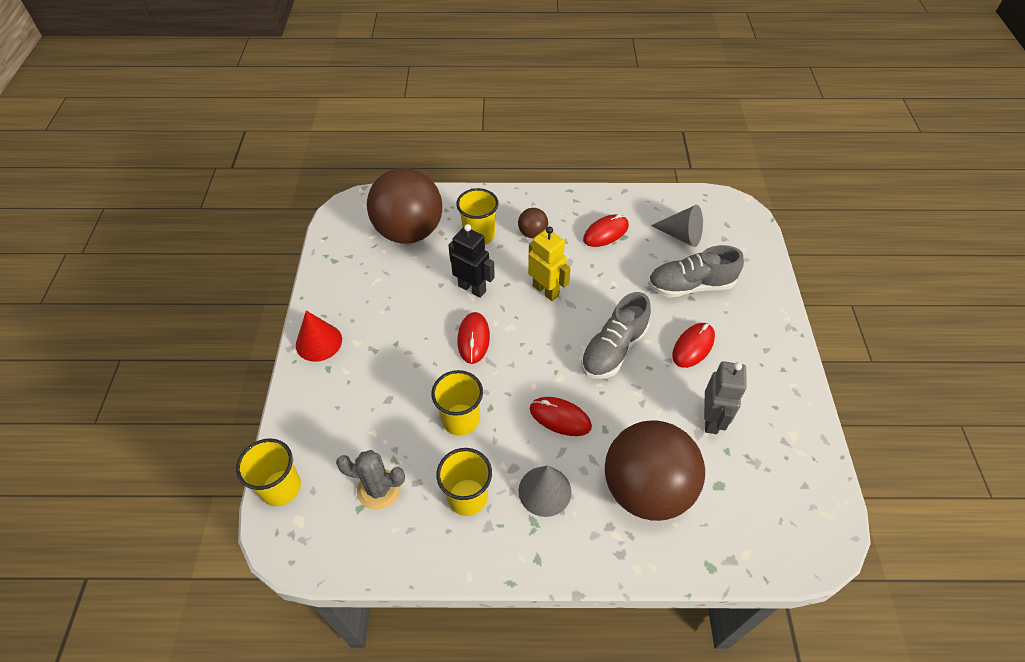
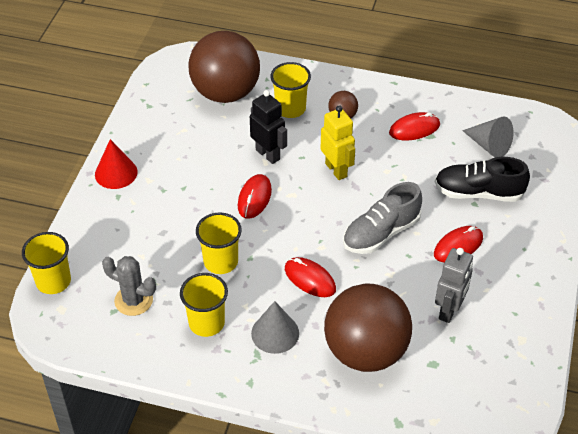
camera: 15 degrees right, 5 degrees down
grey shoe [648,245,744,297] -> black shoe [435,157,530,202]

